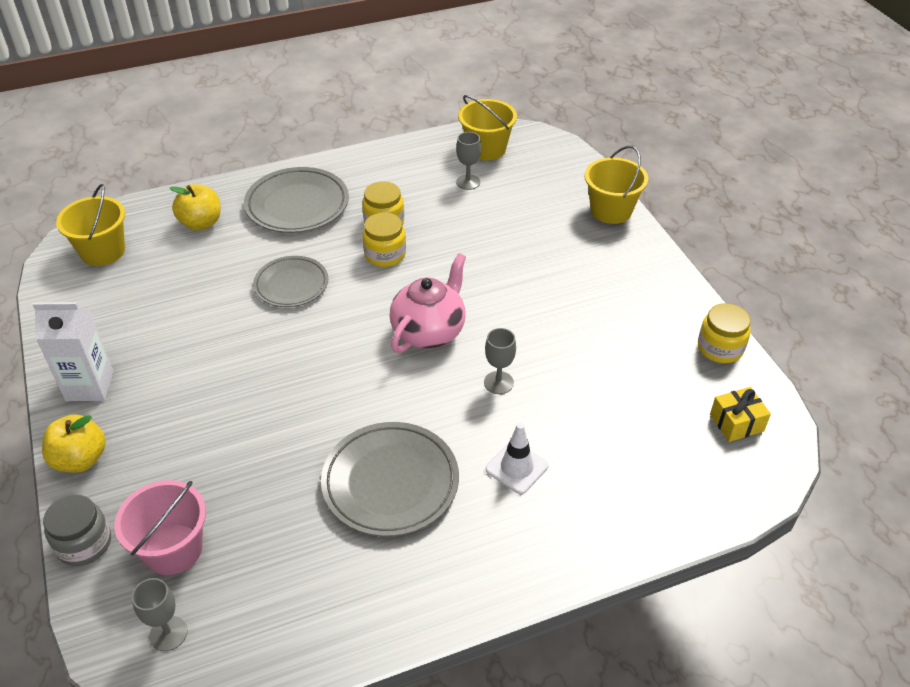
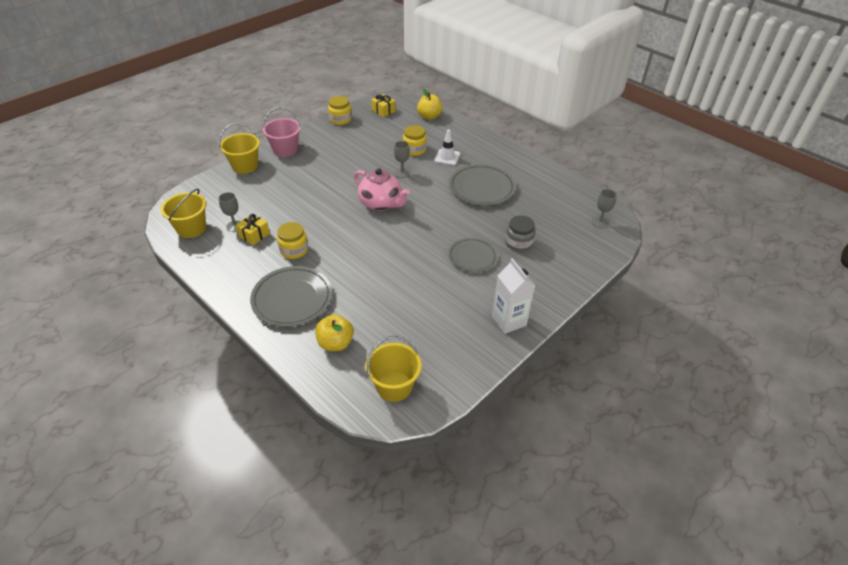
camera: 115 degrees left, 0 degrees up
yellow apple [42,414,106,473] -> yellow apple moved to [417,89,443,120]
grey jar [43,494,111,566] -> grey jar moved to [505,215,535,252]
pink bucket [115,480,206,575] -> pink bucket moved to [262,108,301,157]
grey plate [253,256,328,307] -> grey plate moved to [448,238,497,272]
yellow jar [363,212,406,267] -> yellow jar moved to [403,125,427,156]
pink teapot [389,253,466,353] -> pink teapot turned 150 degrees counterclockwise [354,168,410,211]
none -> yellow gift [236,214,270,245]

